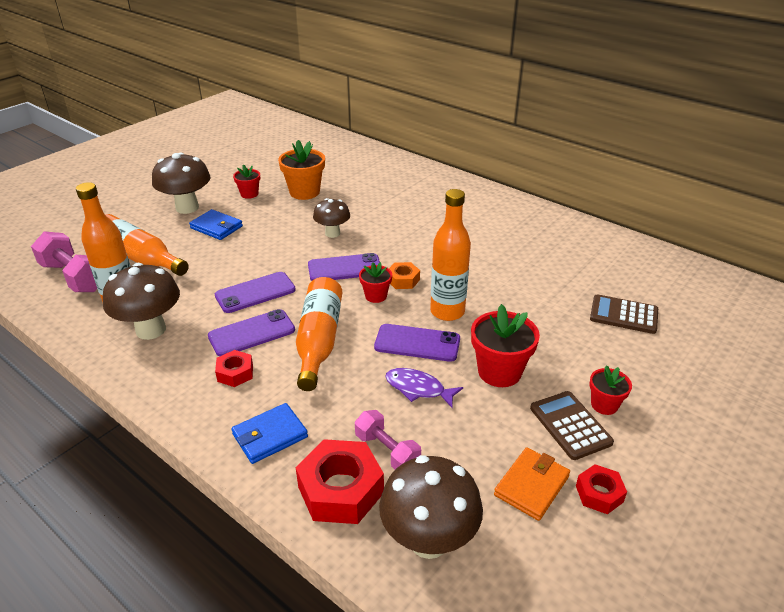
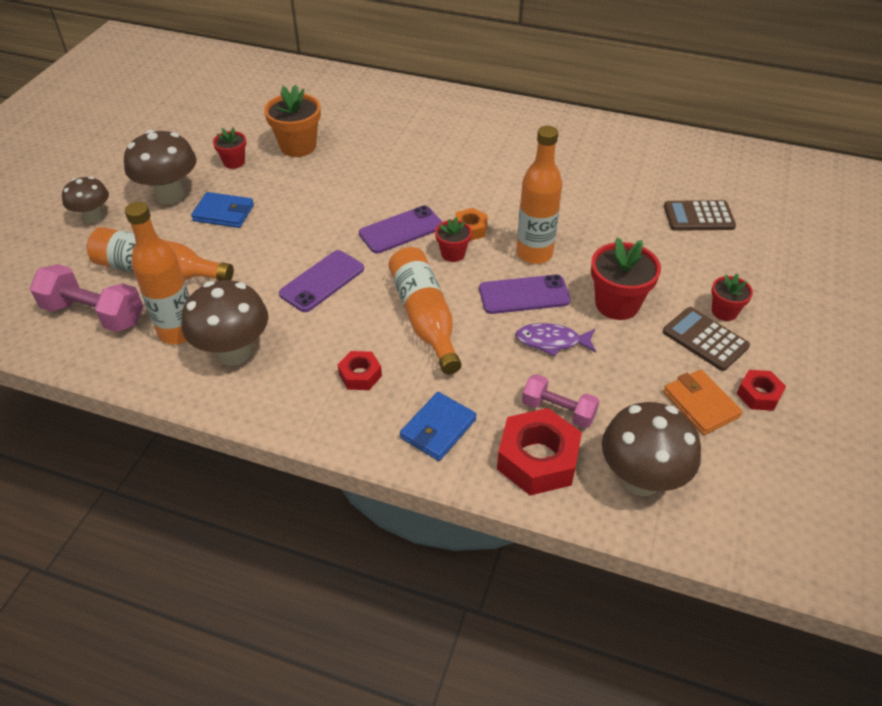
camera: 20 degrees left, 10 degrees up
purple phone [208,309,295,356] -> none
brown mushroom [313,198,350,238] -> brown mushroom moved to [62,176,109,223]
orange wallet [494,447,570,521] -> orange wallet turned 45 degrees counterclockwise [663,370,743,435]

